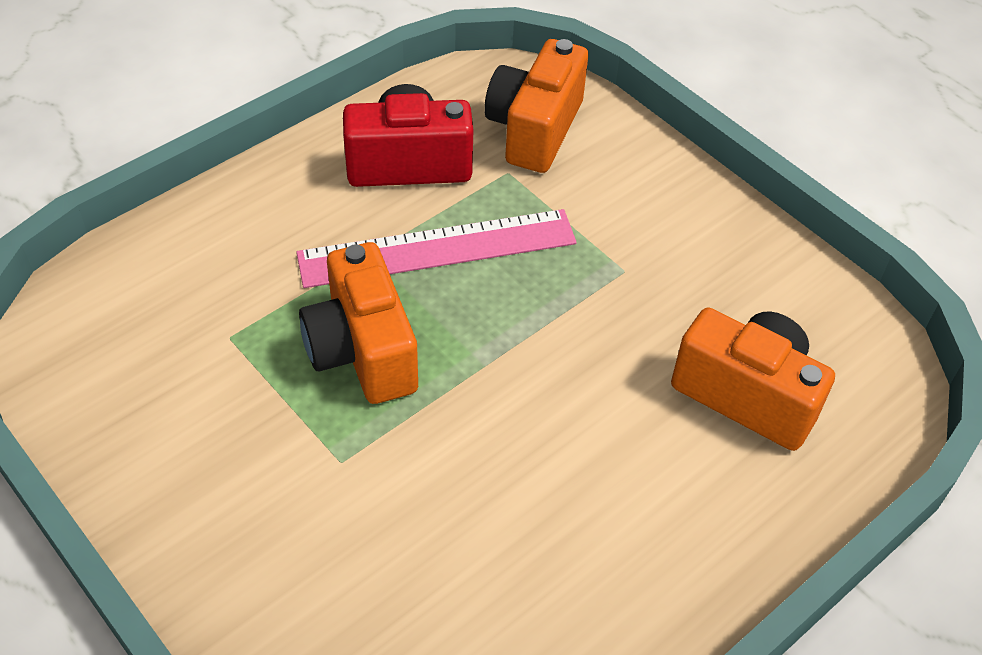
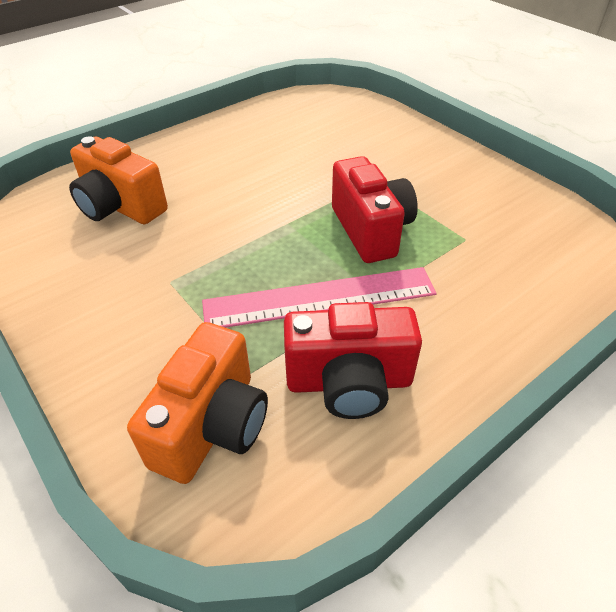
camera: 175 degrees left, 5 degrees down
orange camera [299,242,418,404] -> red camera [332,156,418,263]

